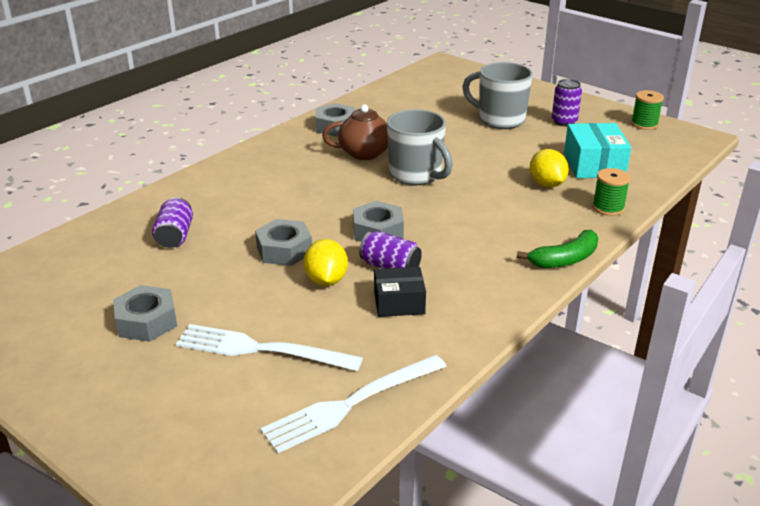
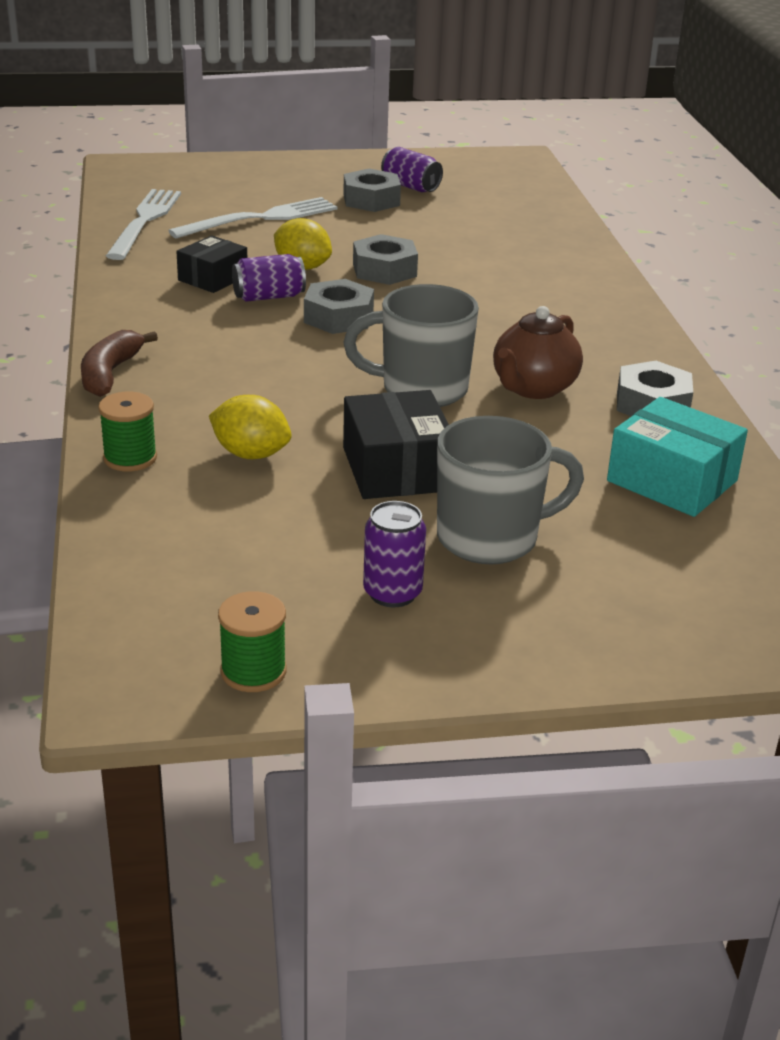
camera: 130 degrees right, 0 degrees up
purple can [152,197,193,248] -> purple can moved to [381,147,443,192]
green banana [517,230,598,268] -> brown banana [81,330,158,397]
turquoise box [564,123,631,178] -> turquoise box moved to [607,397,748,517]
none -> black box [343,390,449,499]

